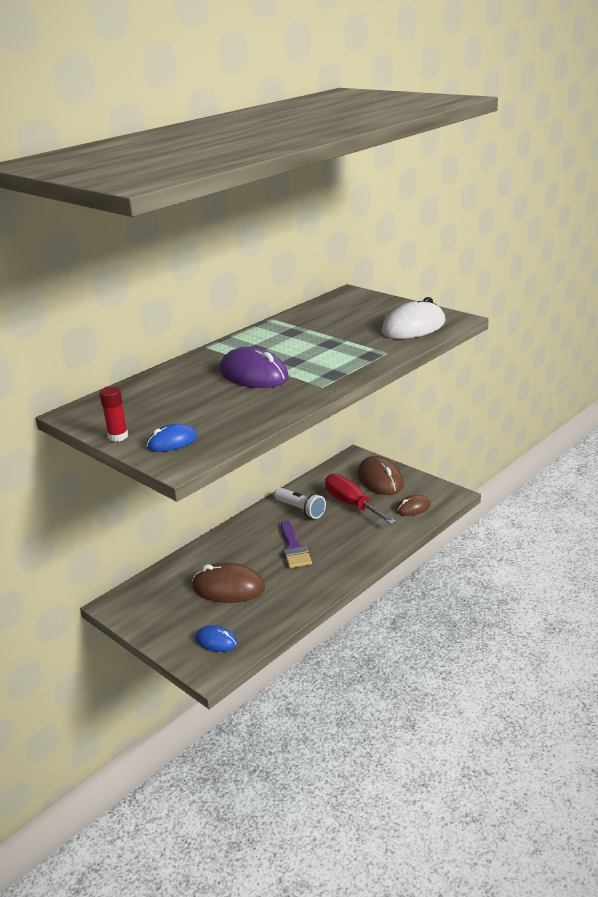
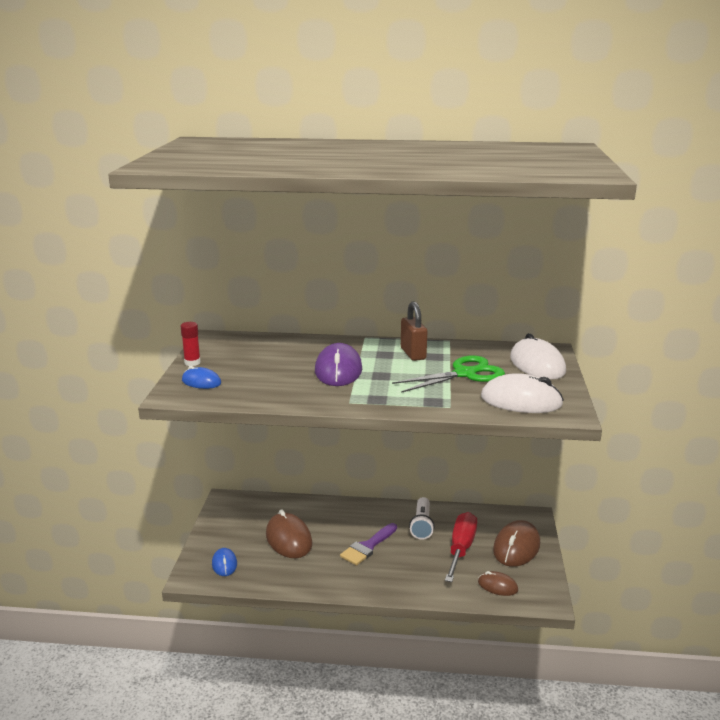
camera: 50 degrees right, 5 degrees down
none -> green scissors [392,355,505,393]
none -> brown padlock [401,301,427,361]
none -> white mouse [510,333,566,380]

